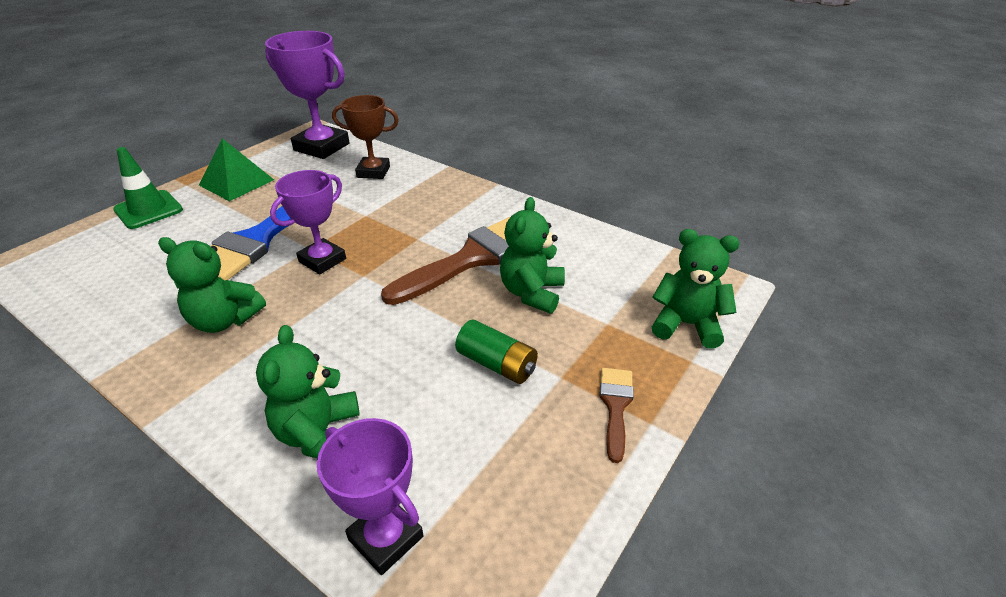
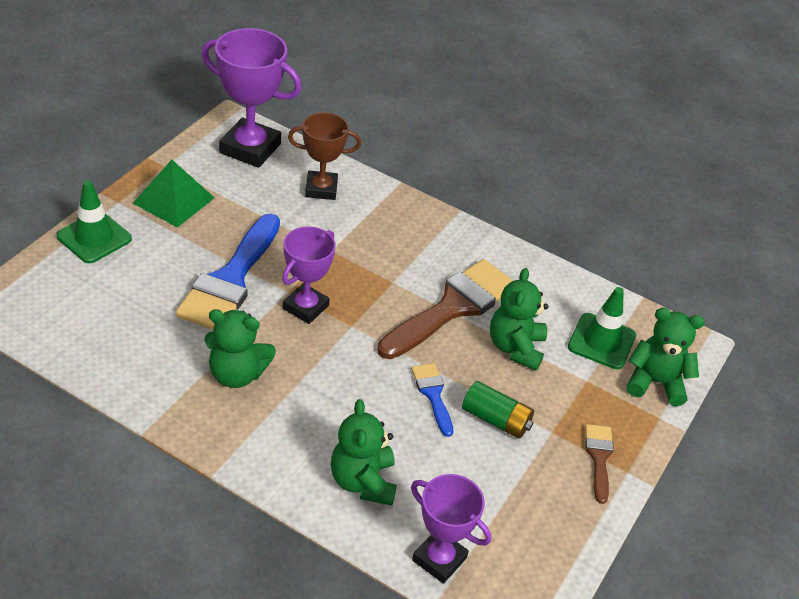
camera: 10 degrees left, 5 degrees up
none -> blue brush [411,363,453,437]
none -> green traffic cone [568,287,636,369]

